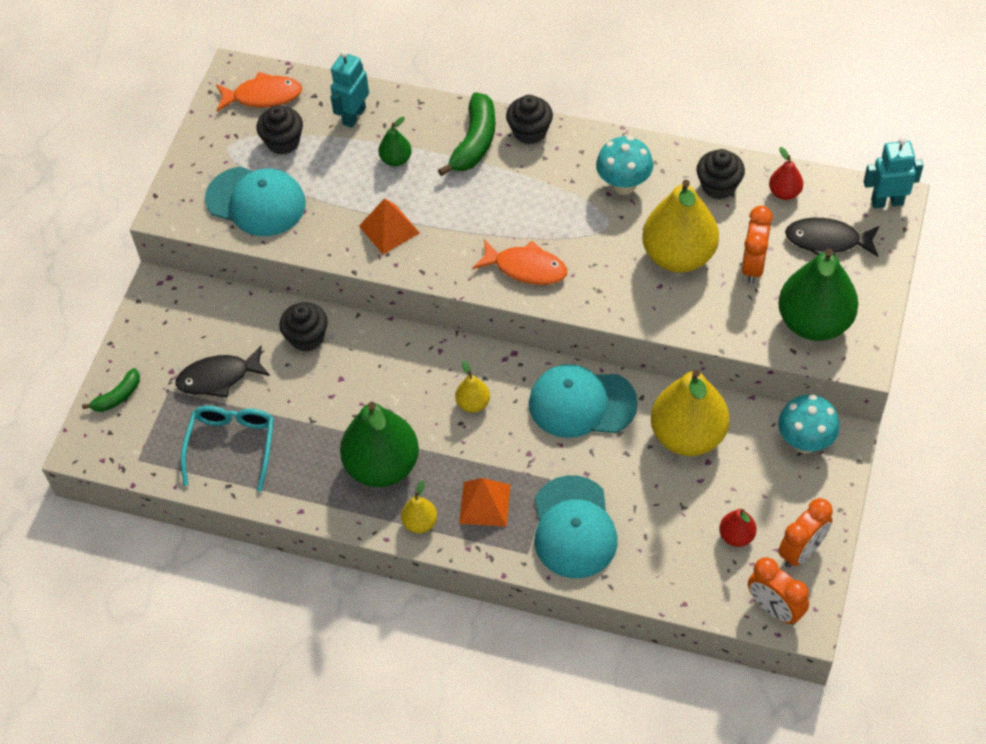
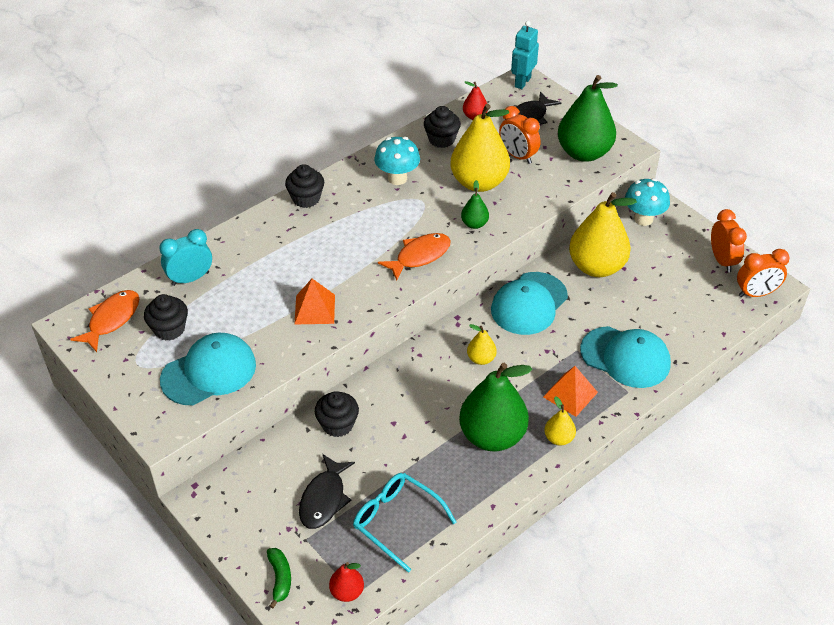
camera: 60 degrees left, 10 degrees down
turquoise robot [330,51,369,128] -> turquoise clock [159,229,212,286]
green pear [379,117,412,166] -> green pear moved to [461,180,489,229]
green banana [438,92,495,176] -> none
red pear [719,509,756,547] -> red pear moved to [329,562,364,602]

